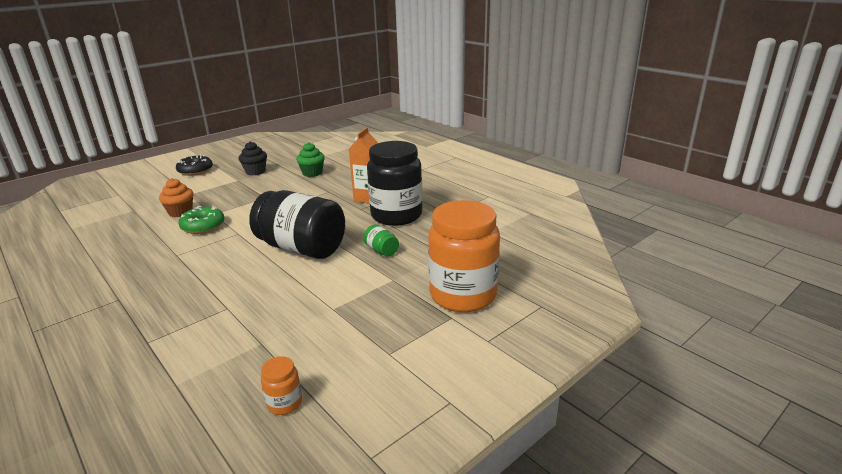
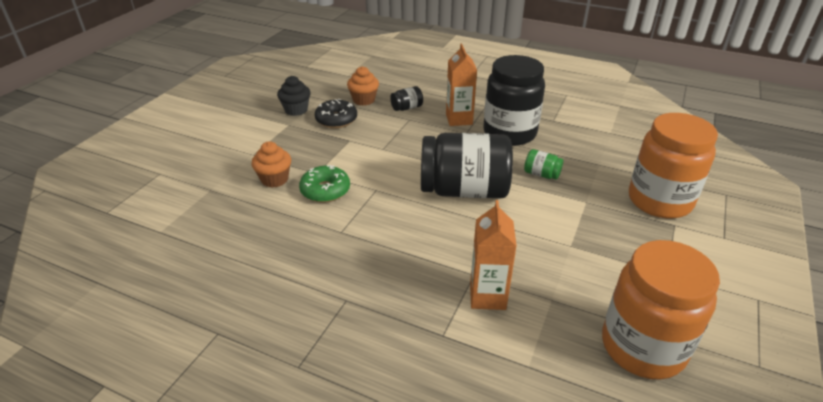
camera: 25 degrees left, 10 degrees up
black donut [176,155,213,176] -> black donut moved to [315,99,357,128]
orange jar [261,356,302,415] -> orange jar [602,240,720,379], size x2.45
green cupcake [296,142,325,177] -> orange cupcake [347,66,379,106]
none -> black jar [390,86,423,111]
none -> orange carton [470,200,517,310]

